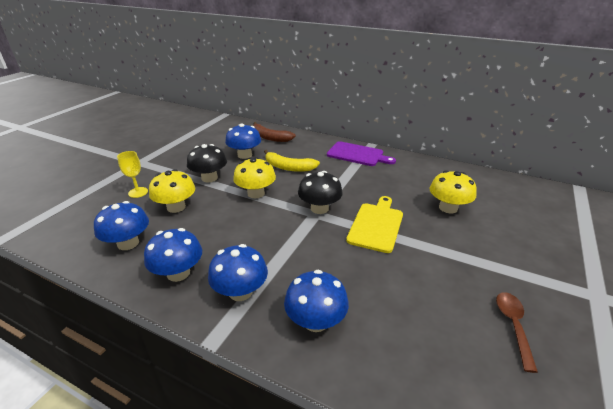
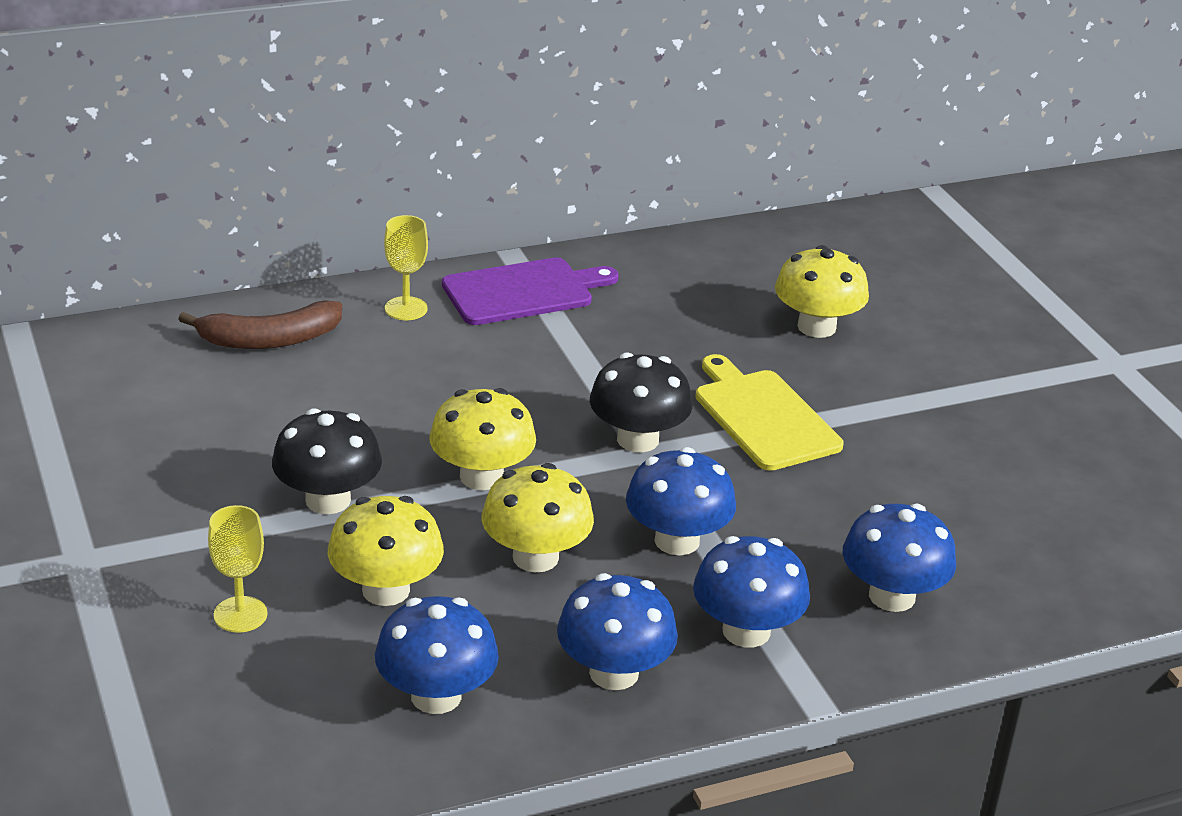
camera: 50 degrees left, 0 degrees up
blue mushroom [225,123,261,159] -> blue mushroom moved to [626,447,736,555]
yellow banana [264,150,320,172] -> none
brown spoon [496,292,538,373] -> none
none -> yellow goblet [384,215,428,320]
none -> yellow mushroom [482,463,594,572]

